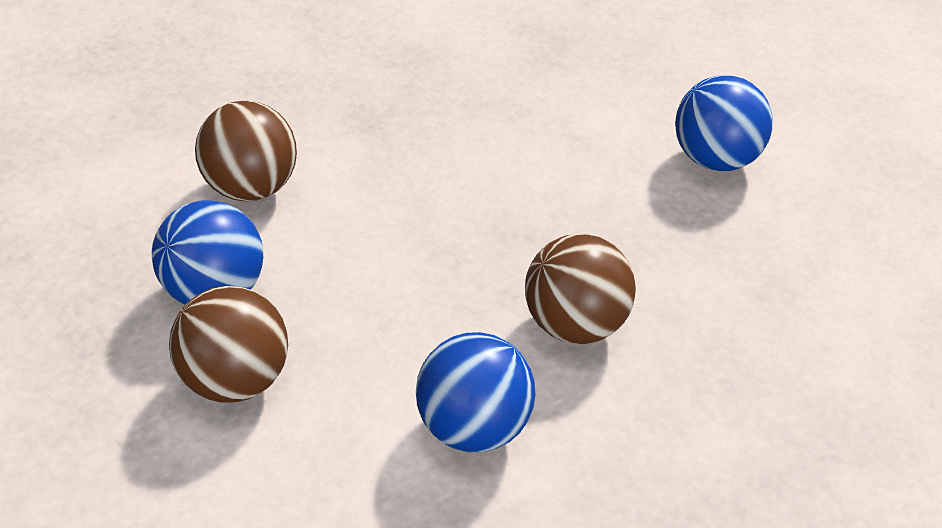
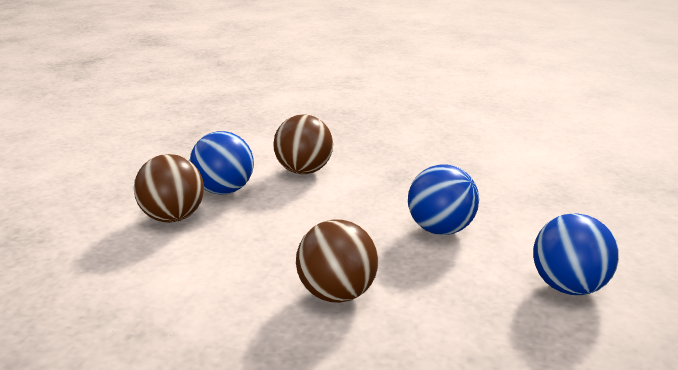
camera: 55 degrees right, 20 degrees down
blue ball [416,332,536,452] -> blue ball moved to [408,164,479,235]

